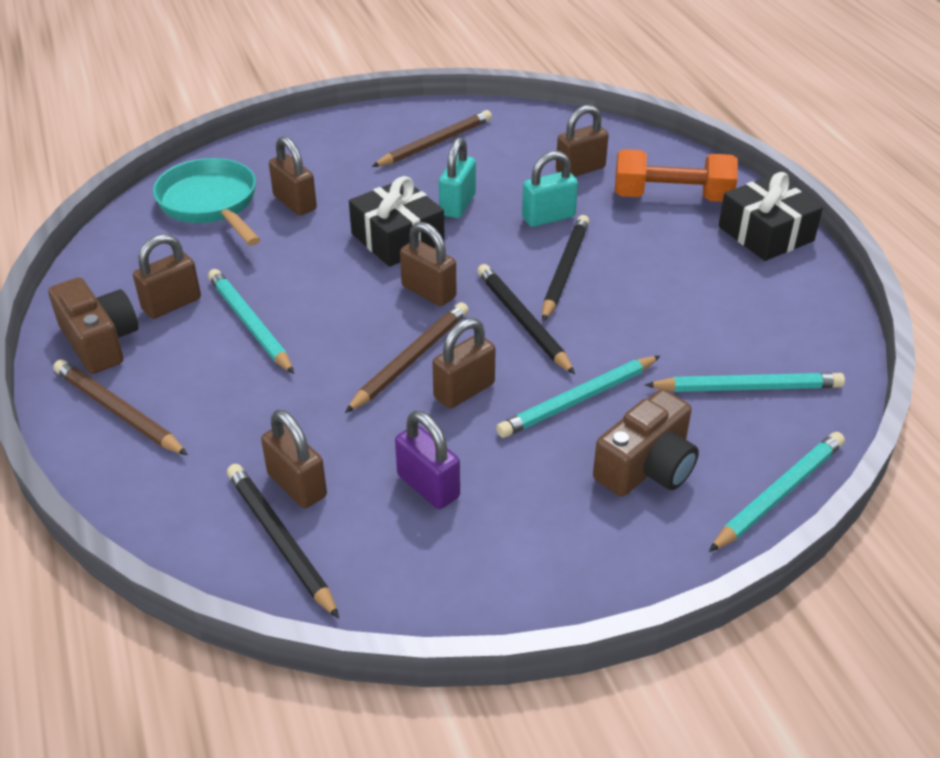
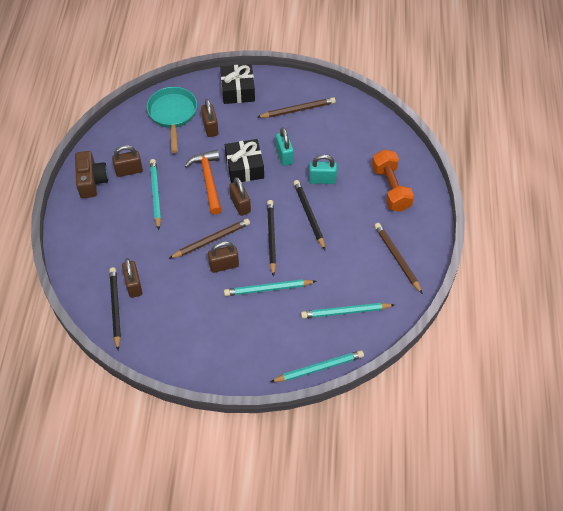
camera: 25 degrees right, 15 degrees up
brown pencil [53,360,188,455] -> brown pencil moved to [374,223,423,294]
purple padlock [395,411,460,509] -> none
turquoise padlock [439,137,476,218] -> turquoise padlock turned 60 degrees counterclockwise [276,127,294,166]
black pencil [542,215,590,321] -> black pencil turned 60 degrees counterclockwise [293,180,325,250]
brown padlock [556,105,609,177] -> none
brown camera [593,389,699,496] -> none
orange dumbbell [615,149,738,202] -> orange dumbbell turned 45 degrees clockwise [372,149,414,212]
turquoise pencil [645,373,845,392] -> turquoise pencil turned 150 degrees clockwise [301,303,394,319]
black gift [718,172,823,261] -> black gift moved to [220,64,255,104]
none -> orange hammer [185,150,222,215]

